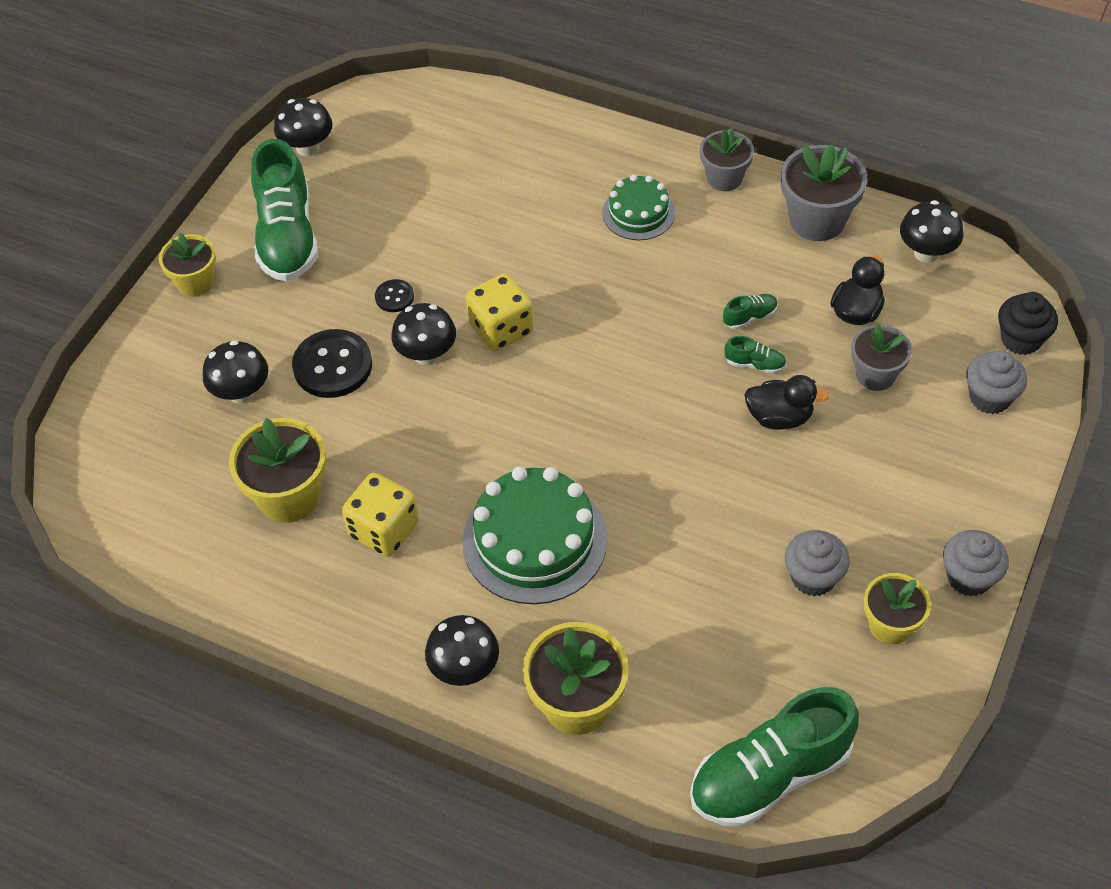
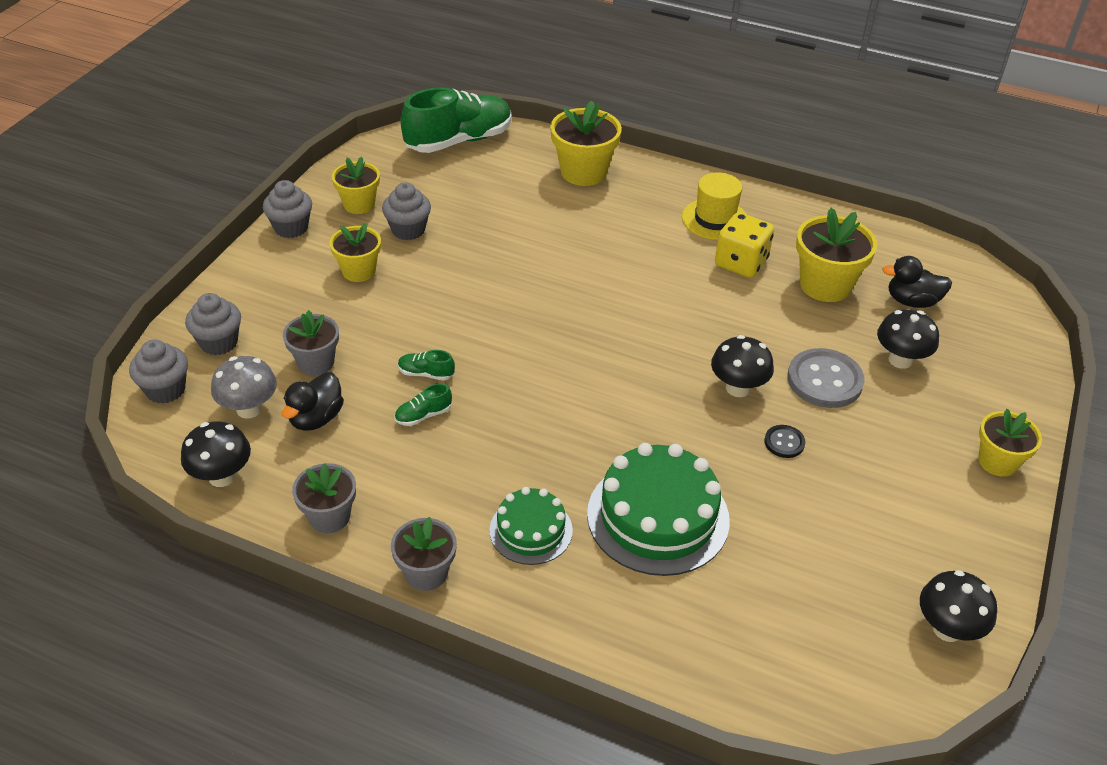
camera: 175 degrees right, 10 degrees down
green shoe [251,139,318,281] -> none
black button [292,329,372,398] -> grey button [787,348,865,408]
black mushroom [425,615,499,686] -> none
green cake [462,467,607,604] -> green cake moved to [587,443,730,576]
yellow dice [466,273,533,351] -> none
black duck [744,375,829,430] -> black duck moved to [882,256,952,308]
grey flower pot [781,144,867,241] -> grey flower pot [292,463,356,533], size x0.65
black cupcake [998,292,1058,355] -> grey cupcake [129,340,188,404]
none -> grey mushroom [211,356,277,419]
none -> yellow flower pot [330,223,381,282]
none -> yellow hat [682,172,747,240]

